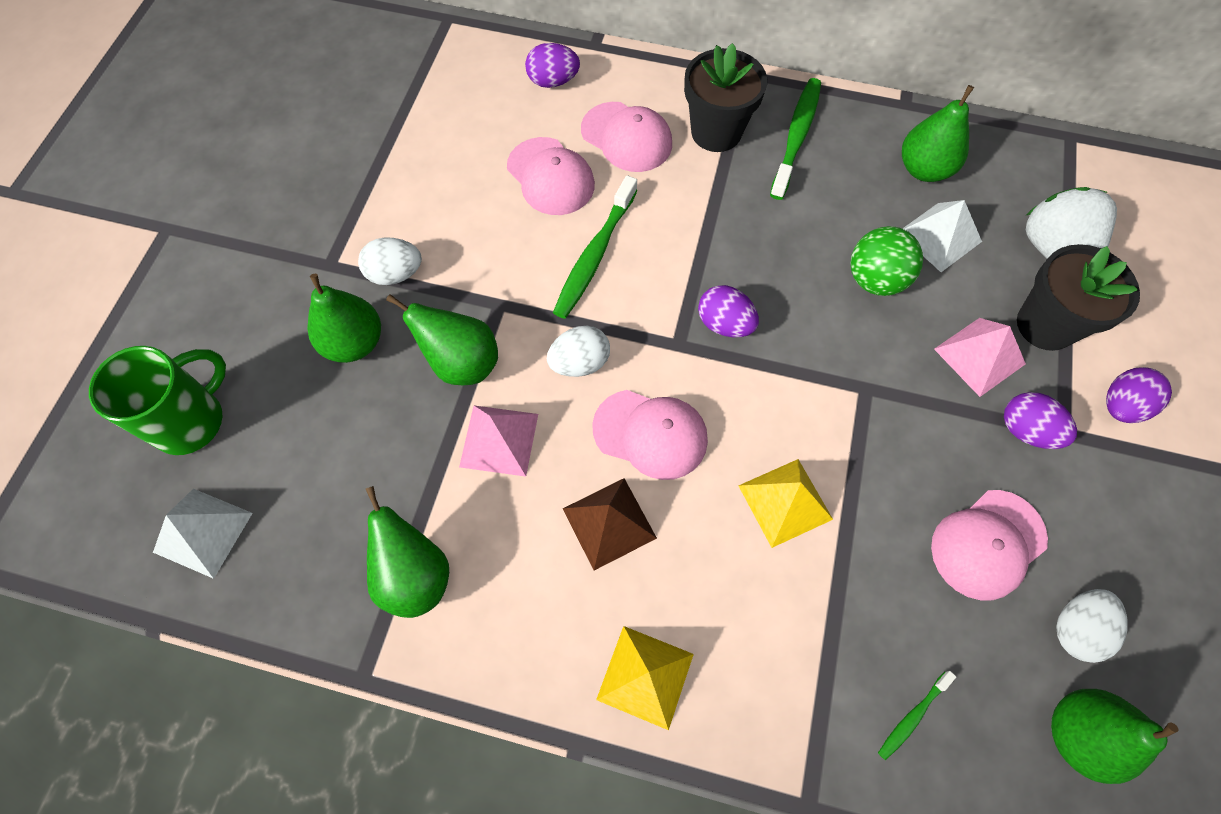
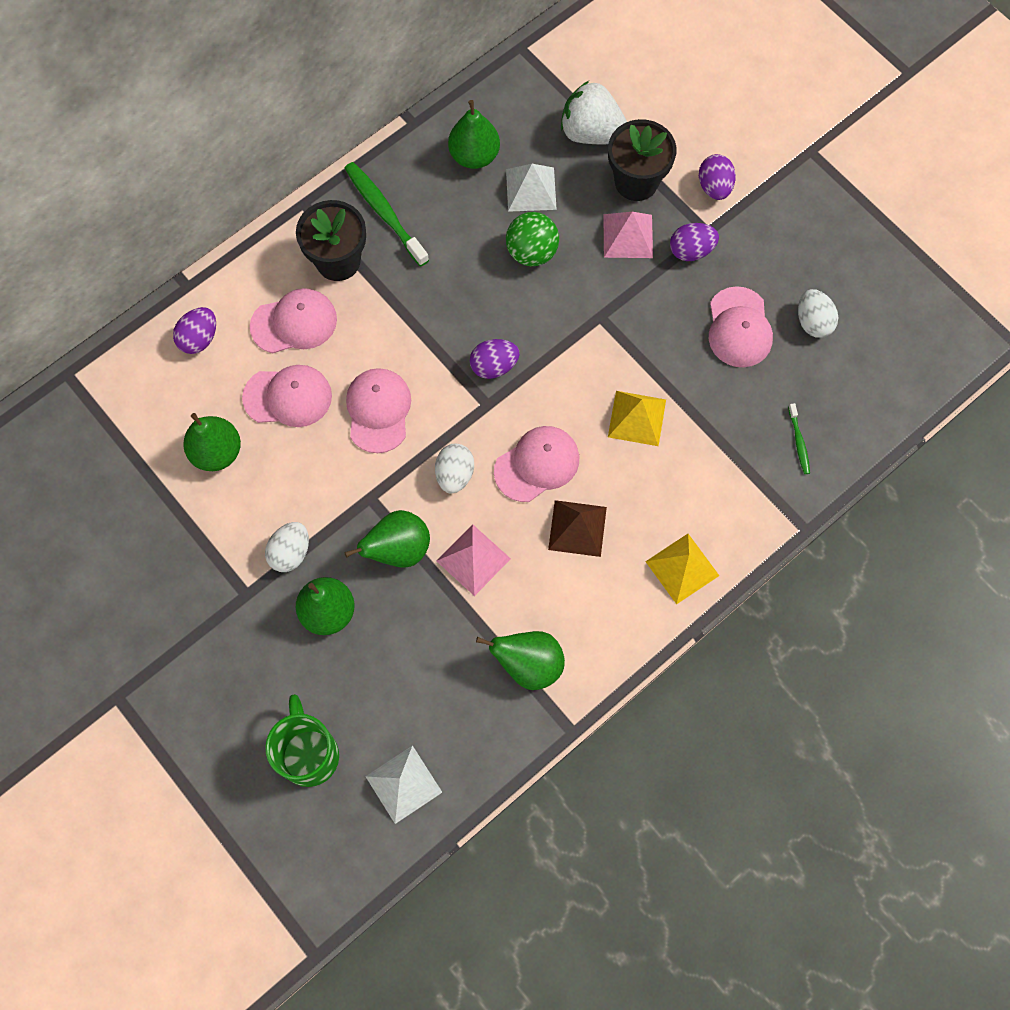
camera: 55 degrees left, 5 degrees up
green toothbrush [553,175,638,319] -> pink cap [346,368,411,453]
green pear [1051,689,1179,784] -> green pear moved to [183,413,241,471]

